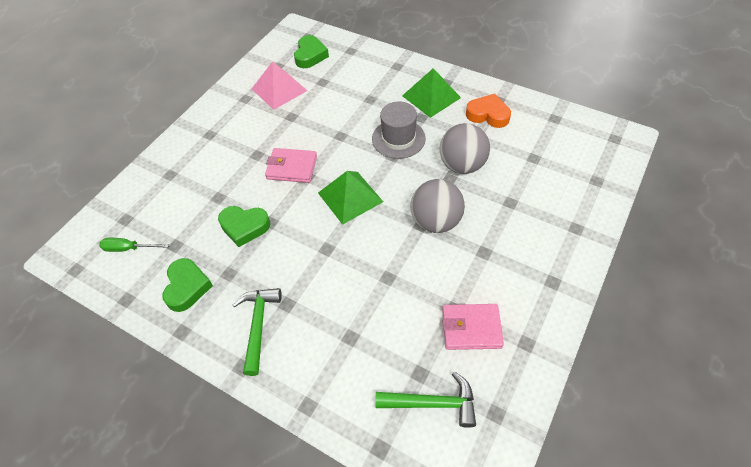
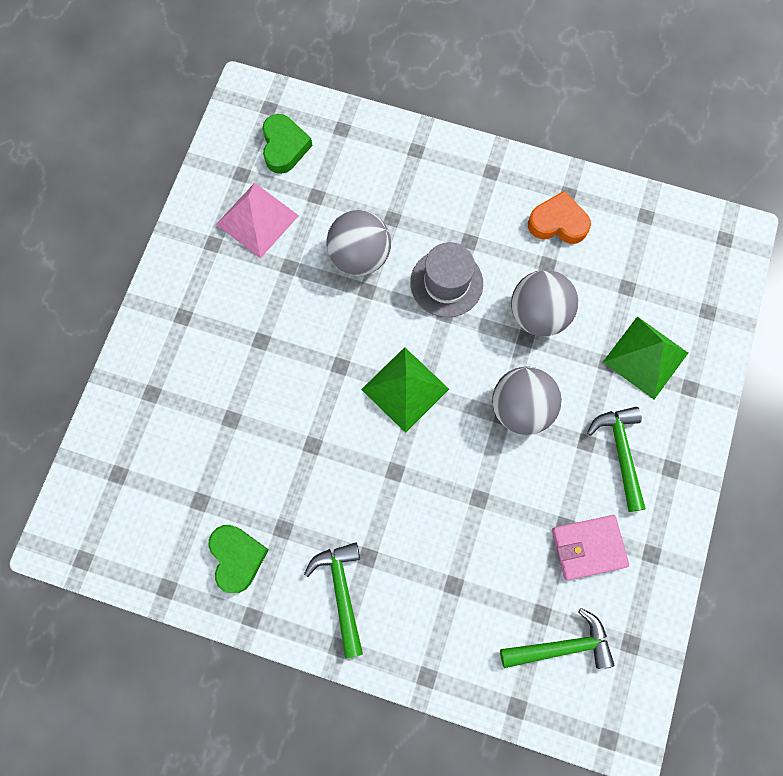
camera: 15 degrees left, 20 degrees up
green screwdriver [99,238,169,252] -> none
green heart [218,206,270,247] -> none
pink wallet [265,148,317,183] -> none
green pyramid [402,68,461,118] -> green pyramid moved to [603,316,688,399]
none -> grey ball [326,210,391,276]
none -> green hammer [587,407,646,512]

